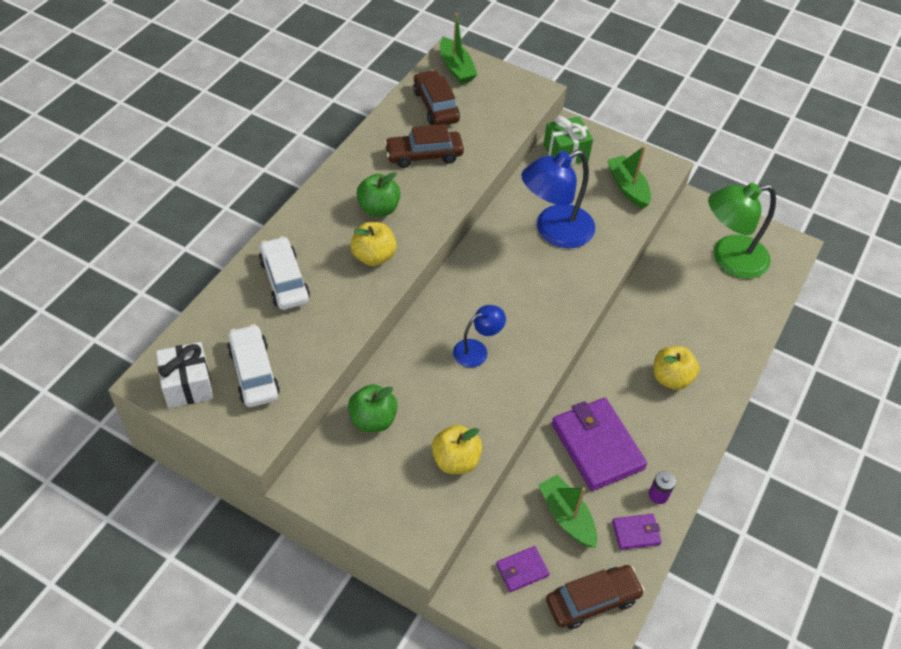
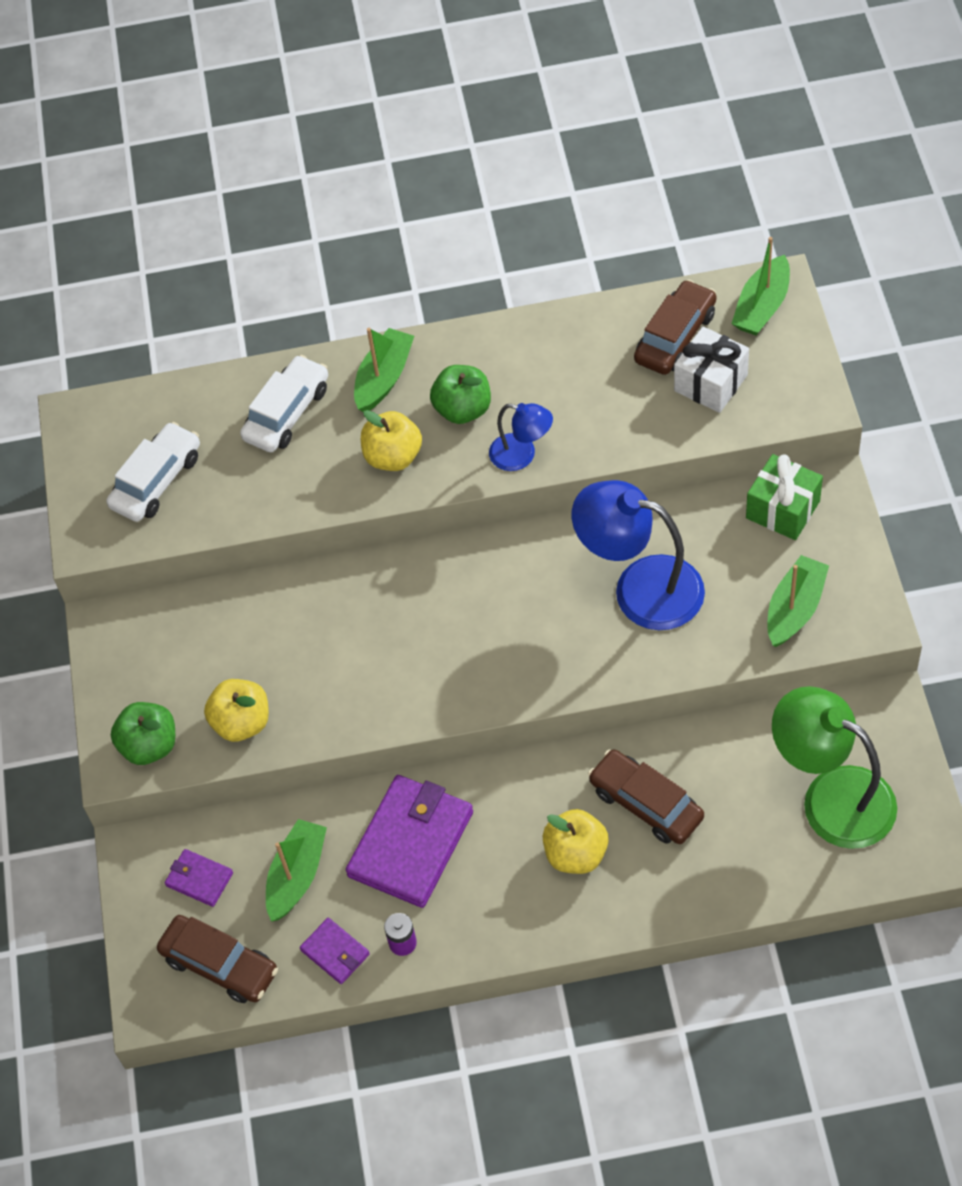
camera: 60 degrees right, 5 degrees up
white gift [156,342,213,408] -> white gift moved to [674,327,749,413]
green apple [348,384,398,432] -> green apple moved to [111,702,175,765]
brown car [384,124,464,168] -> brown car moved to [588,749,704,844]
blue lamp [453,305,506,367] -> blue lamp moved to [489,403,553,471]
none -> green boat [354,328,414,412]

